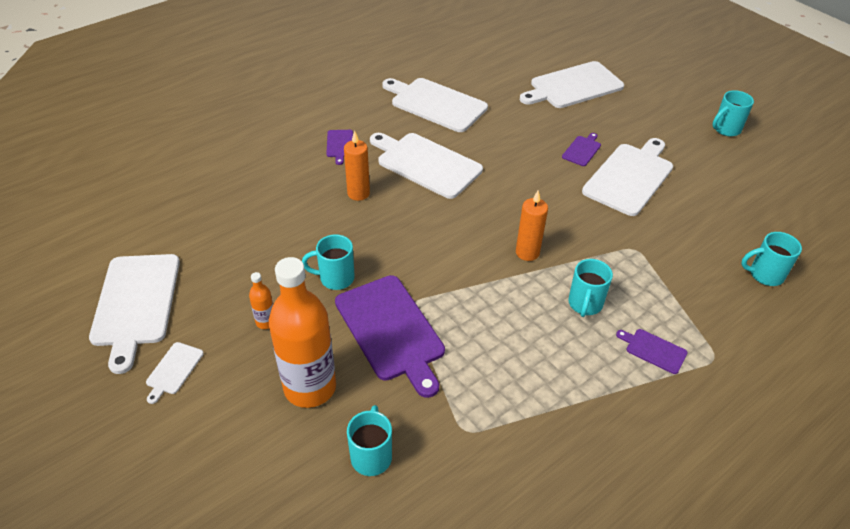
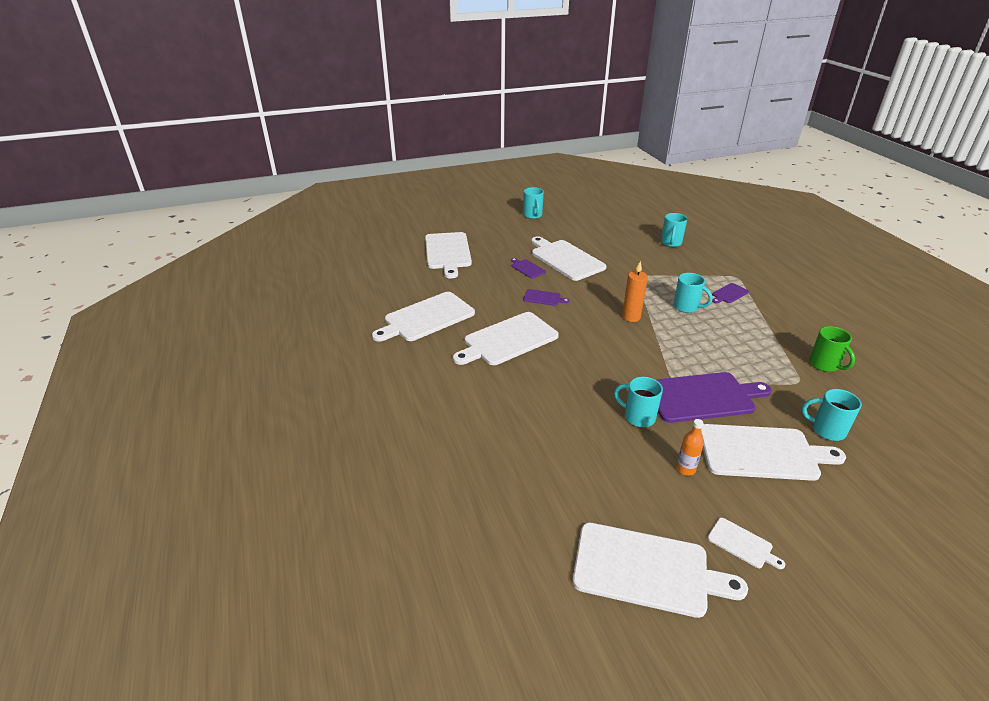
camera: 70 degrees left, 10 degrees down
orange bottle [269,257,336,408] -> white cutting board [701,424,846,481]
turquoise mug [302,234,355,290] -> turquoise mug turned 105 degrees clockwise [614,377,663,427]
purple cutting board [326,130,353,165] -> purple cutting board moved to [523,289,570,306]
orange candle [344,131,370,201] -> none
none -> green mug [809,326,855,372]

